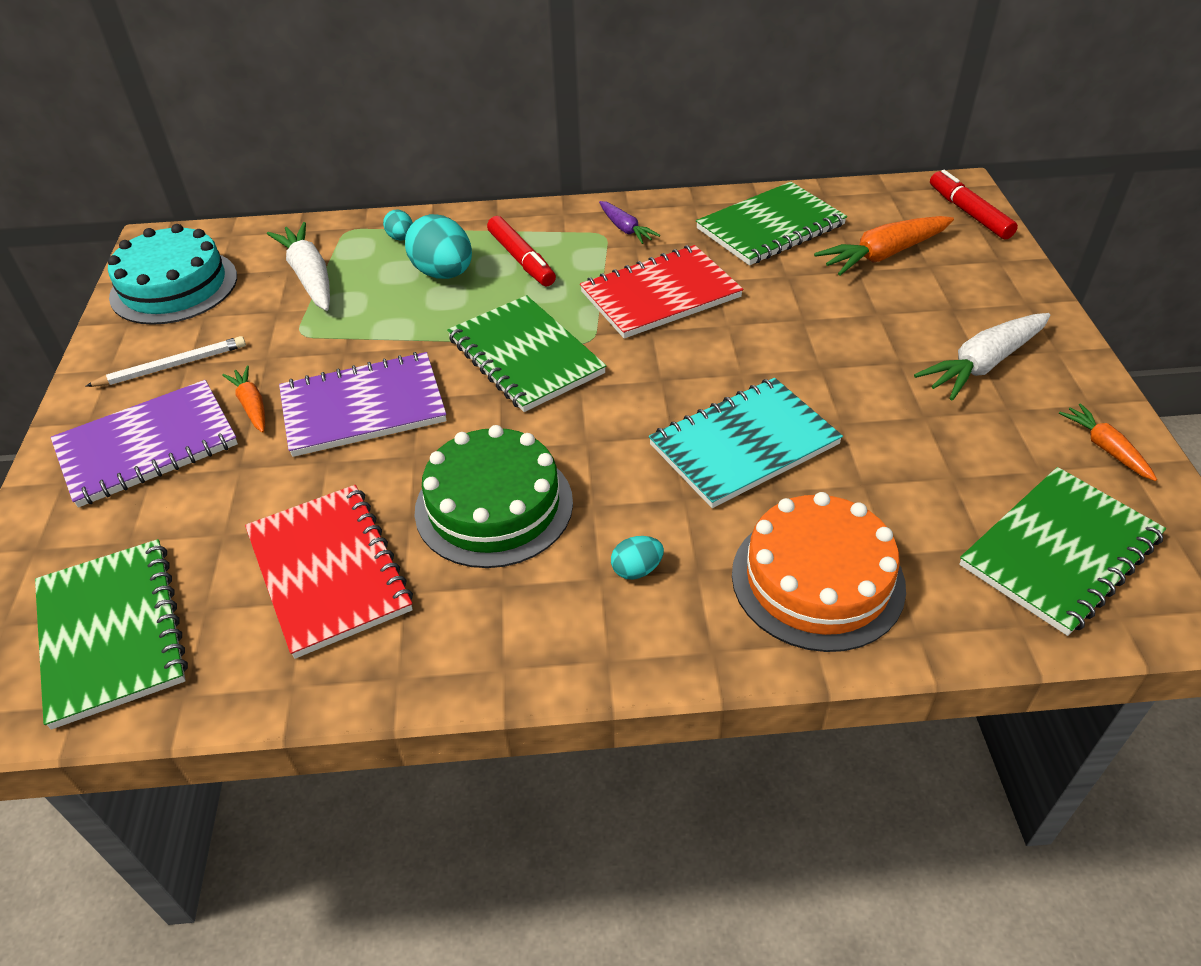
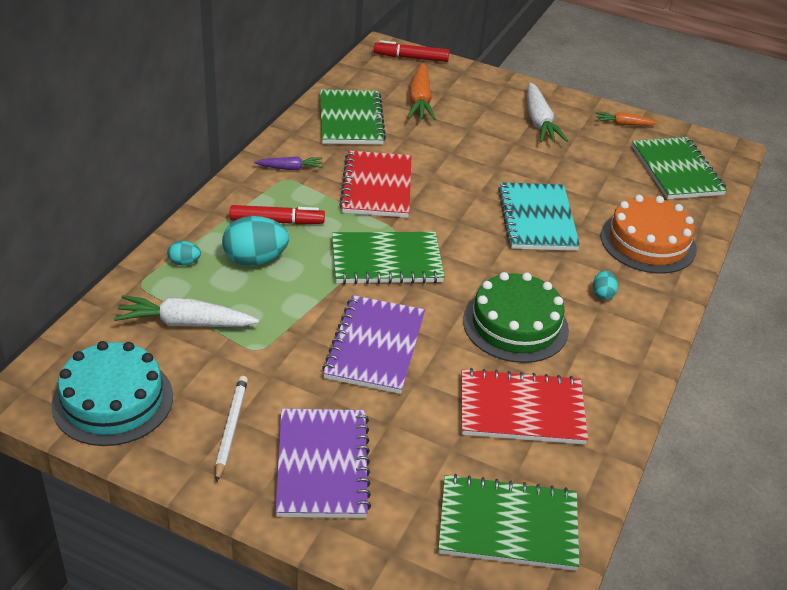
camera: 65 degrees left, 5 degrees down
orange carrot [222,366,265,433] -> none

